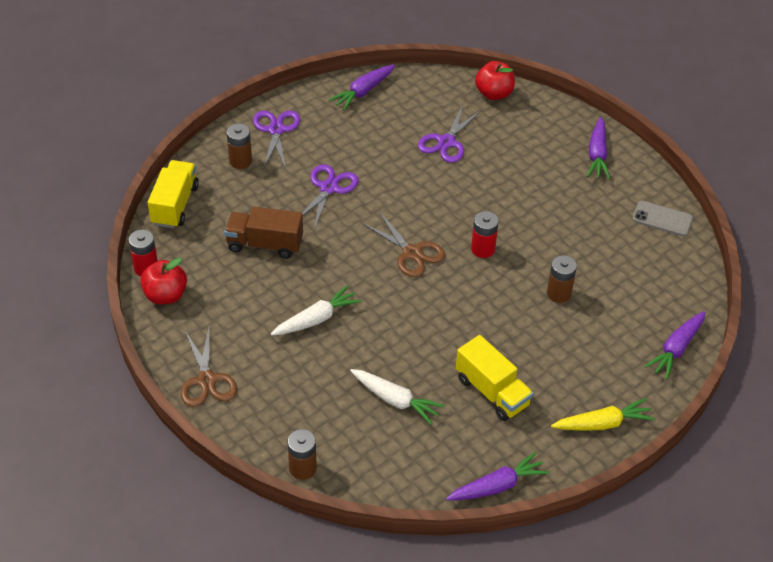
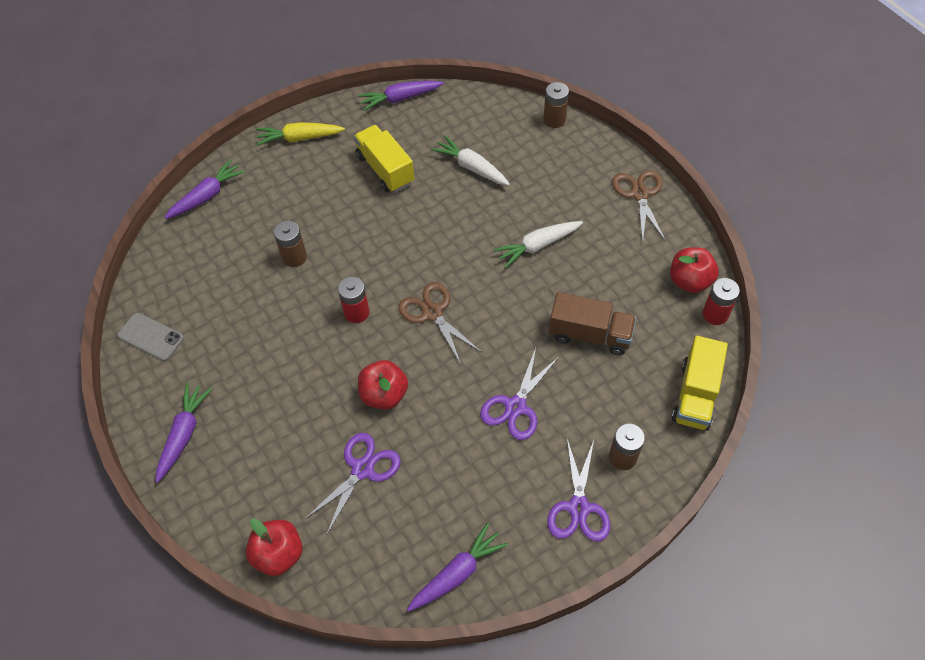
camera: 170 degrees left, 10 degrees up
none -> red apple [358,360,408,410]

